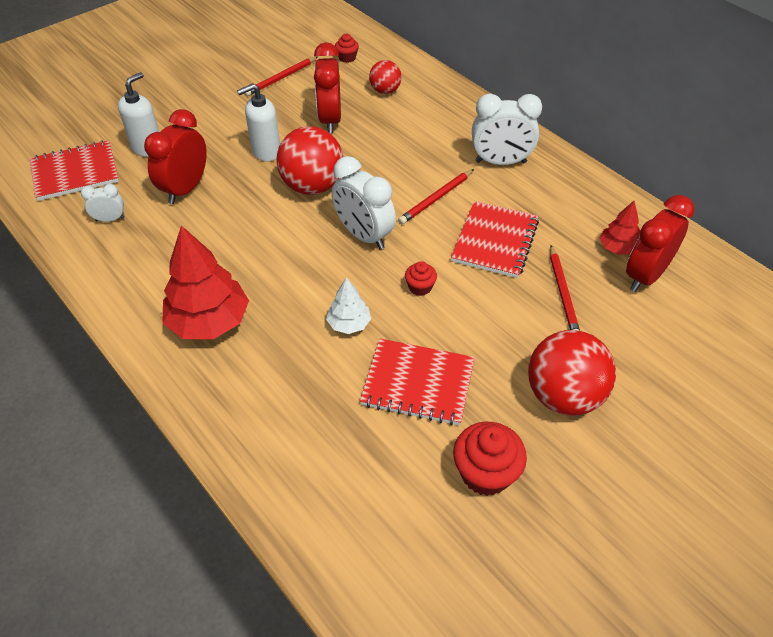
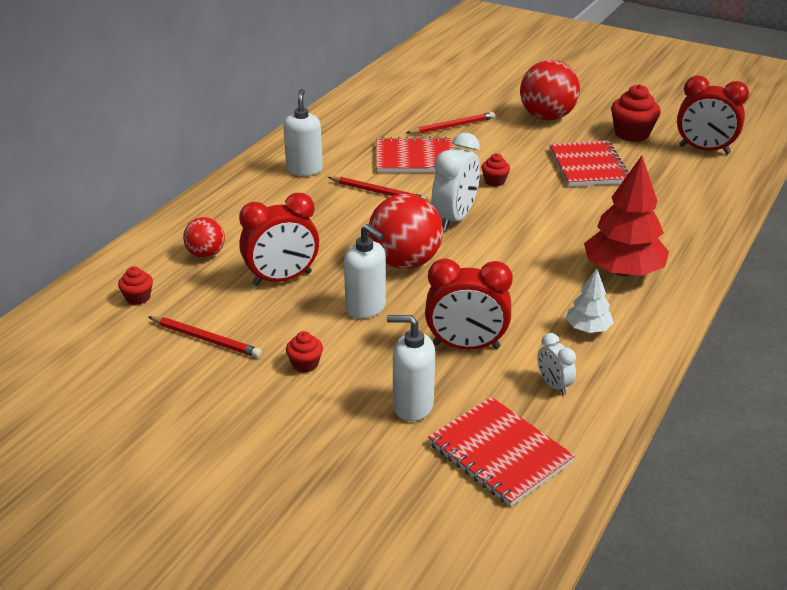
camera: 110 degrees left, 15 degrees down
white tree [326,277,371,334] -> white tree moved to [566,268,614,333]
white clock [472,94,542,165] -> white soap dispenser [283,89,323,176]
red tree [600,201,640,255] -> none
red clock [626,195,694,292] -> red clock moved to [677,76,749,154]
none -> red cupcake [286,331,323,373]

